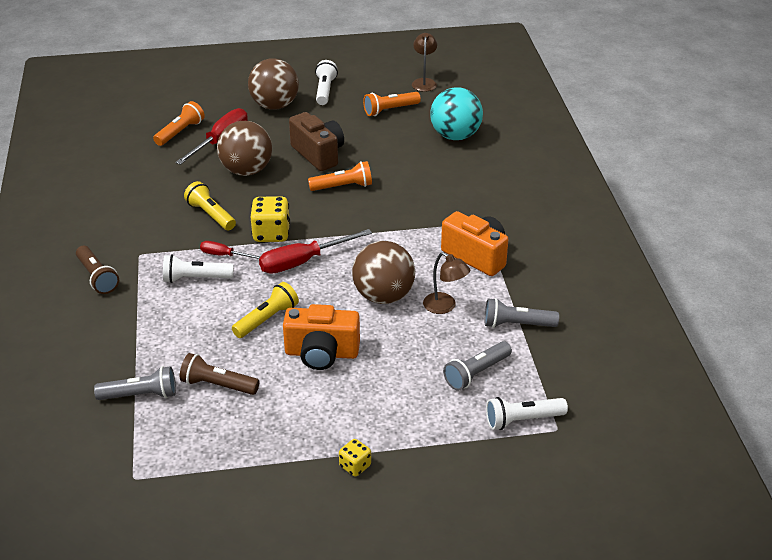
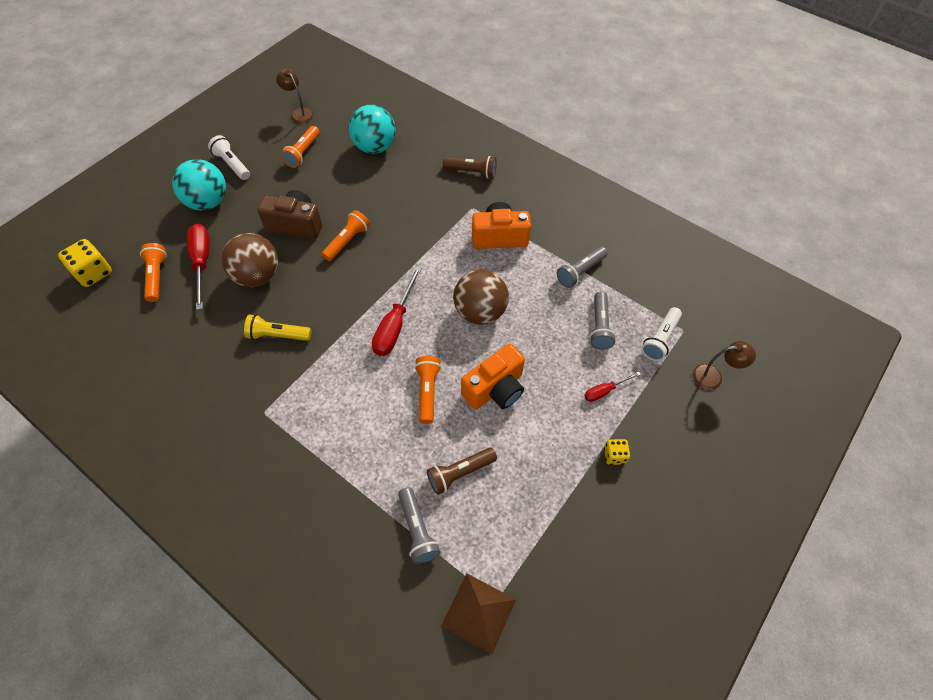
camera: 45 degrees left, 20 degrees up
brown flashlight [76,246,119,294] -> brown flashlight moved to [443,156,497,179]
grey flashlight [94,366,176,400] -> grey flashlight turned 120 degrees clockwise [398,487,441,564]
white flashlight [163,254,233,283] -> none
red screwdriver [200,241,261,259] -> red screwdriver moved to [584,372,641,402]
yellow flashlight [232,282,299,338] -> orange flashlight [415,356,441,424]
brown ball [248,58,299,109] -> turquoise ball [172,159,226,211]
yellow dice [251,196,290,242] -> yellow dice moved to [58,239,112,287]
brown lamp [423,252,470,314] -> brown lamp moved to [692,341,756,390]
none -> brown pyramid [441,573,516,654]

